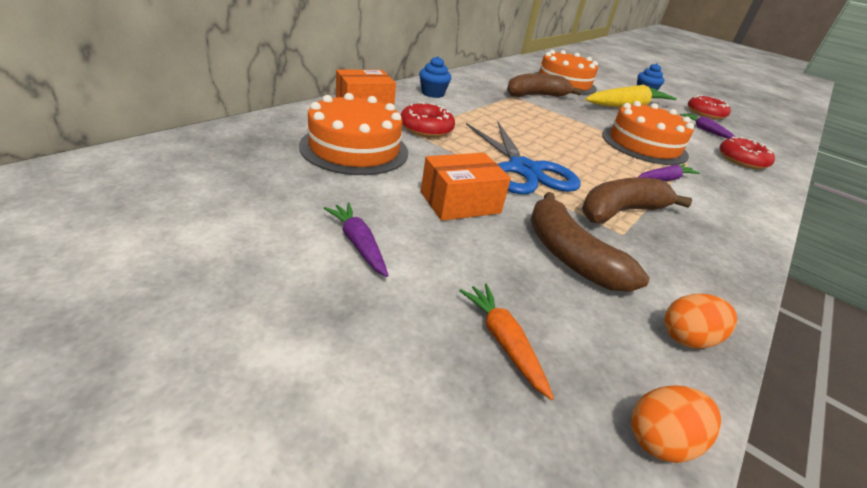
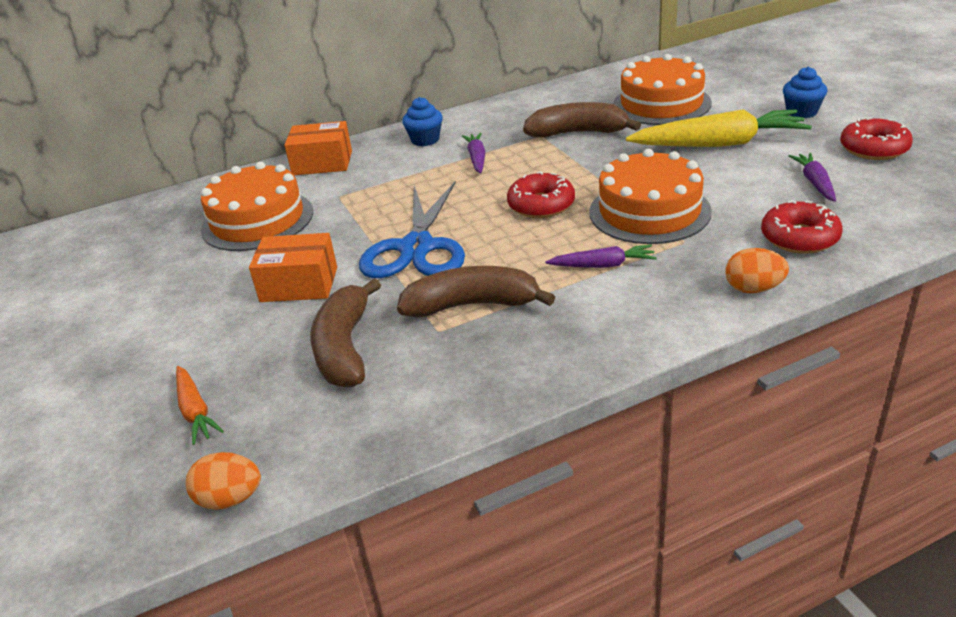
camera: 35 degrees right, 0 degrees up
purple carrot [324,203,389,277] -> purple carrot moved to [462,133,485,173]
red donut [401,102,455,137] -> red donut moved to [507,171,575,218]
orange carrot [459,283,554,400] -> orange carrot turned 150 degrees clockwise [176,366,224,445]
orange egg [665,294,737,349] -> orange egg moved to [725,248,789,293]

